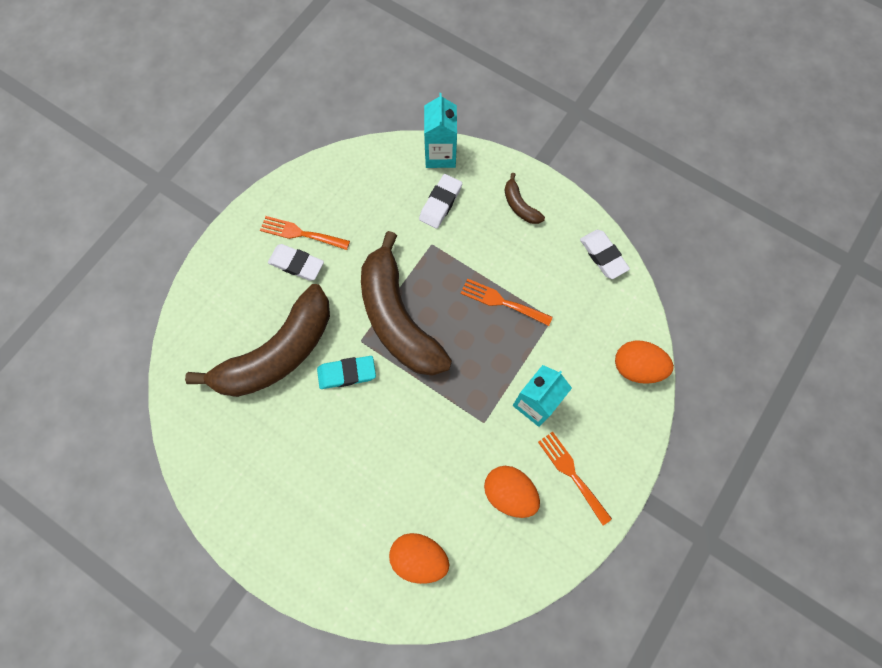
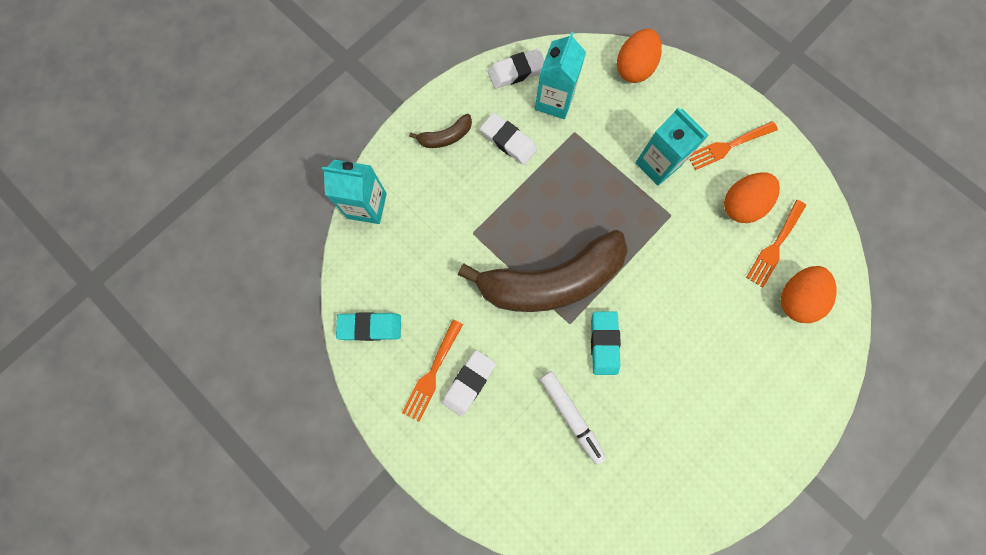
camera: 80 degrees left, 5 degrees up
brown banana [185,284,330,397] -> white marker [540,371,606,465]
white eraser [419,174,462,229] -> white eraser moved to [480,113,537,165]
orange fork [460,278,553,326] -> orange fork moved to [746,200,806,288]
none -> turquoise eraser [336,312,401,341]
none -> turquoise carton [535,31,586,119]

